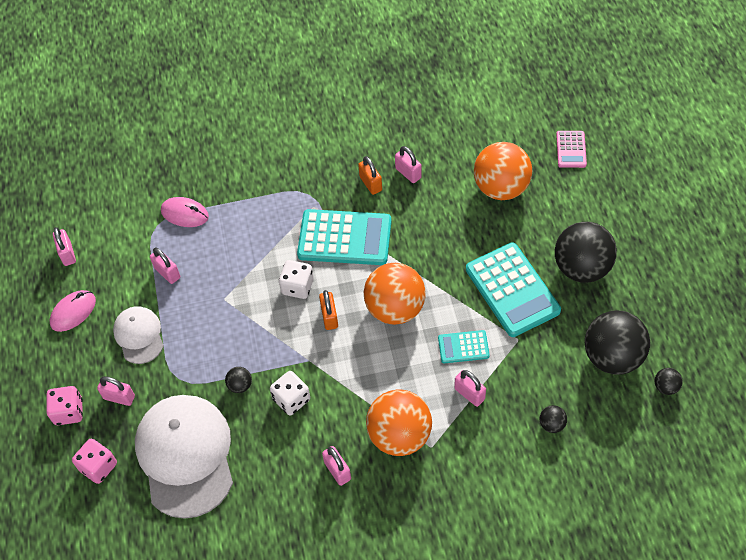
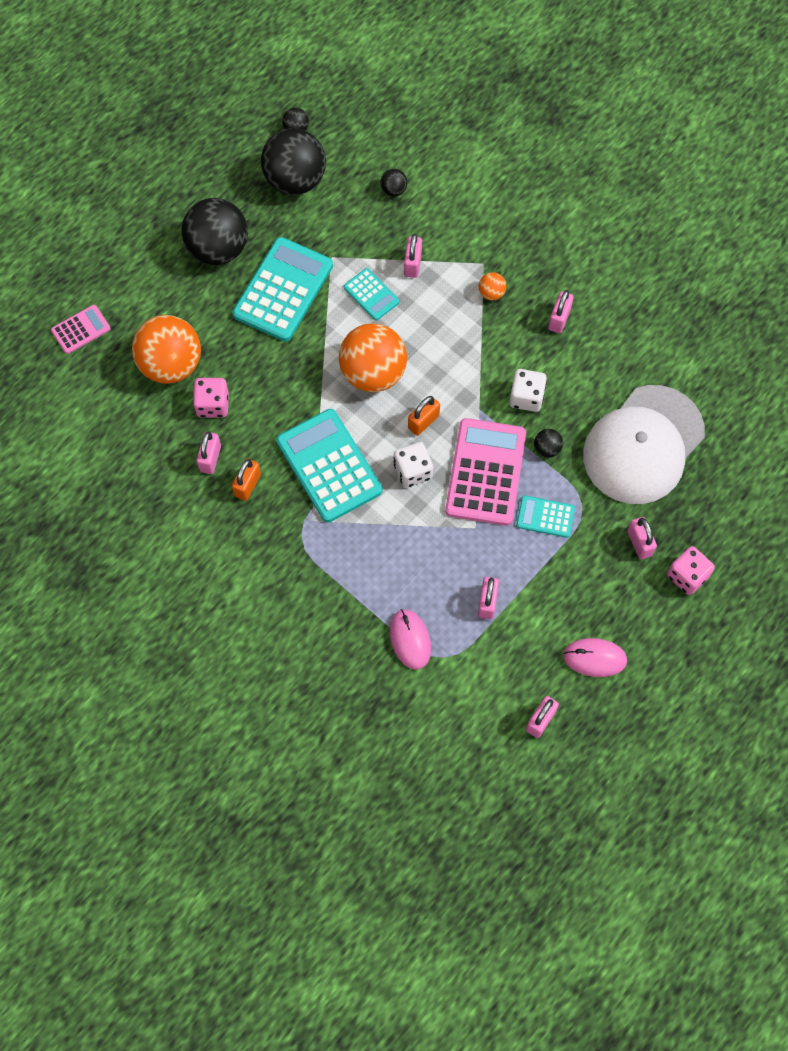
camera: 130 degrees left, 10 degrees up
pink dice [72,439,117,484] -> pink dice moved to [193,378,229,418]
white cap [113,306,164,364] -> none
orange ball [366,390,432,456] -> orange ball [479,272,507,301], size x0.42
none -> pink calculator [445,418,526,526]
none -> turquoise calculator [516,495,575,538]

